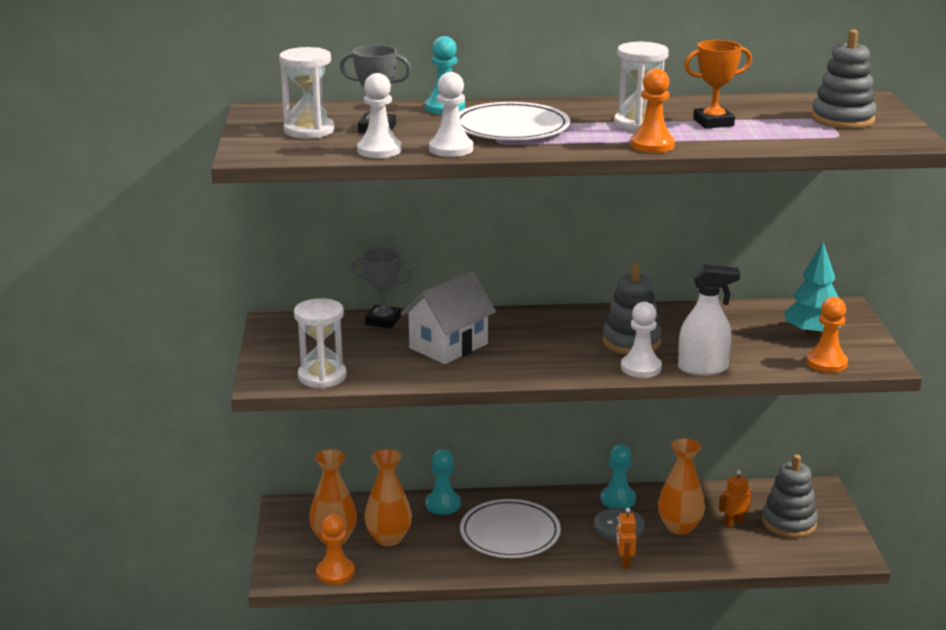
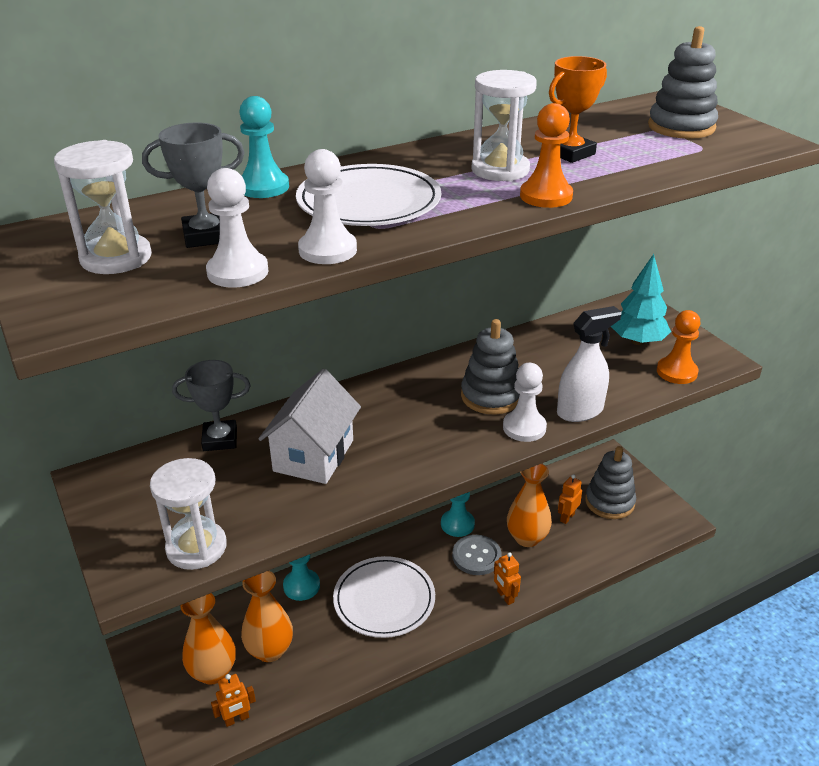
camera: 25 degrees left, 10 degrees up
orange pawn [316,514,355,585] -> orange robot [211,674,256,727]

